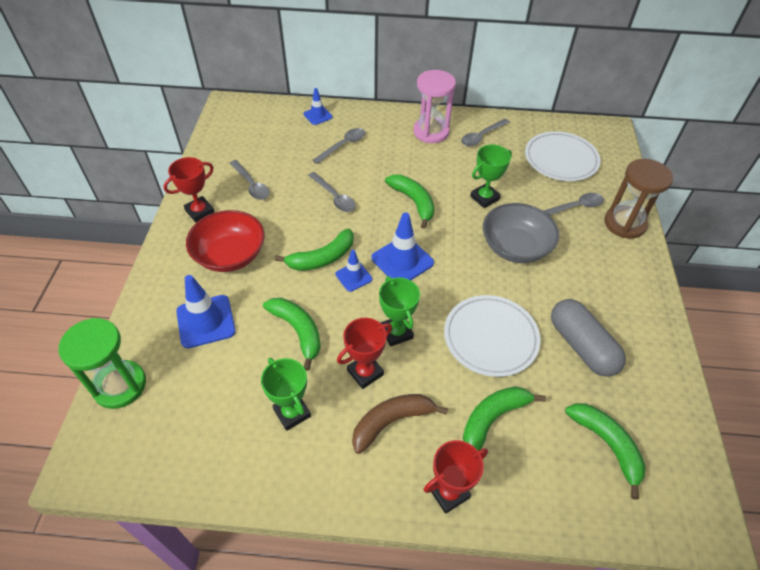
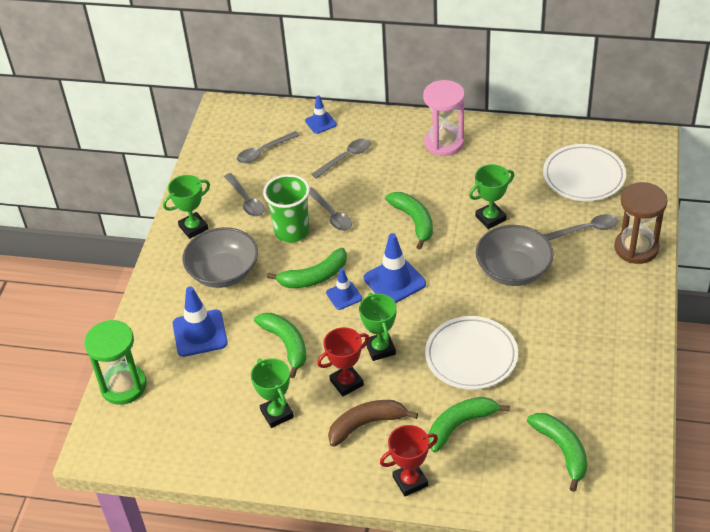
camera: 10 degrees right, 5 degrees down
red trophy [163,157,215,222] -> green trophy [163,175,210,239]
red bowl [186,210,265,272] -> grey bowl [183,227,258,288]
grey spoon [461,119,510,146] -> grey spoon moved to [237,131,300,163]
grey capsule [551,299,626,377] -> none
none -> green cup [263,174,310,243]

